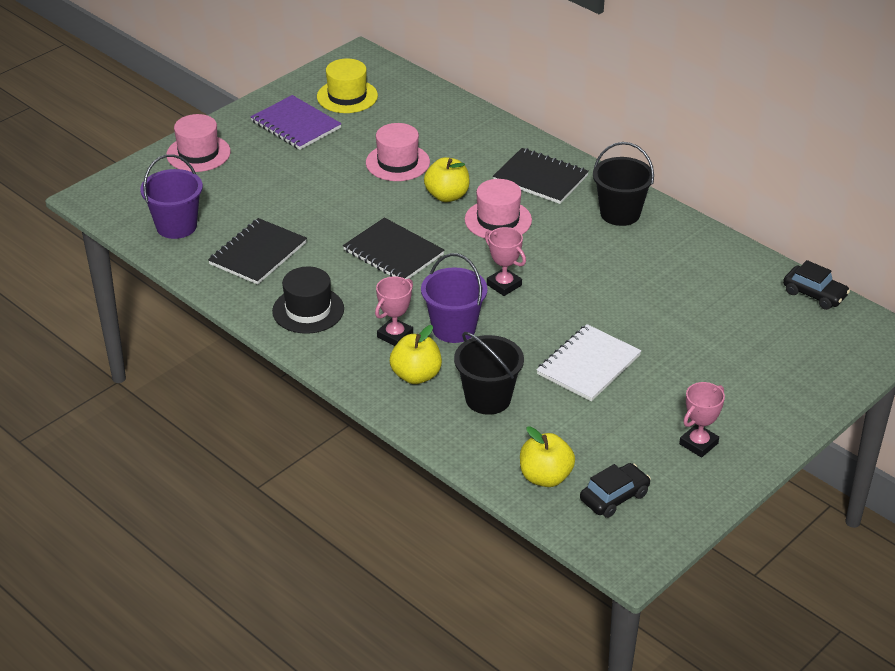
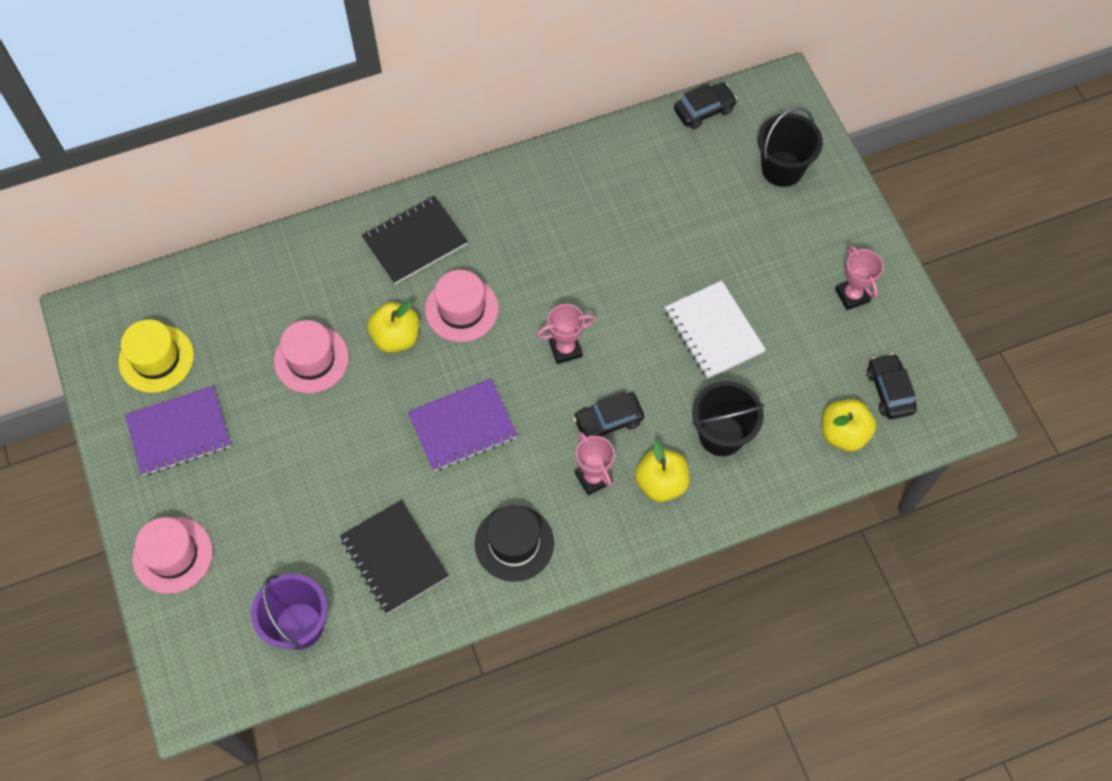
camera: 65 degrees left, 25 degrees up
black notebook [343,218,444,279] -> purple notebook [408,378,518,471]
purple bucket [421,253,488,343] -> black car [573,392,644,437]
black bucket [593,142,654,226] -> black bucket moved to [757,107,823,187]

